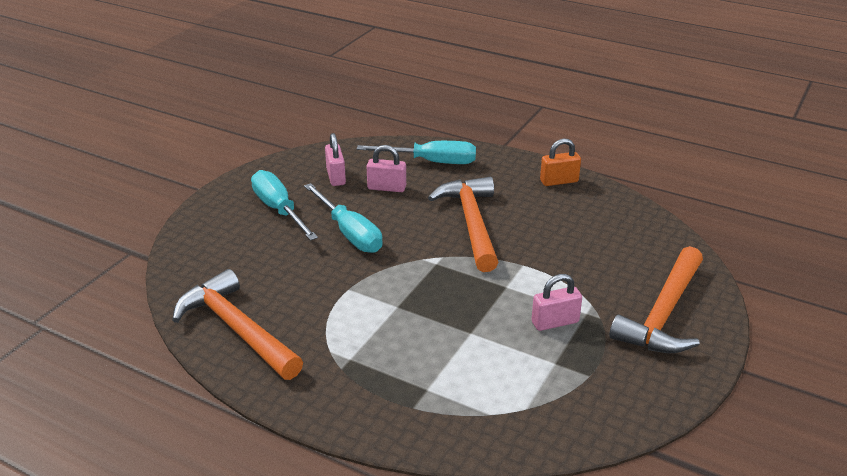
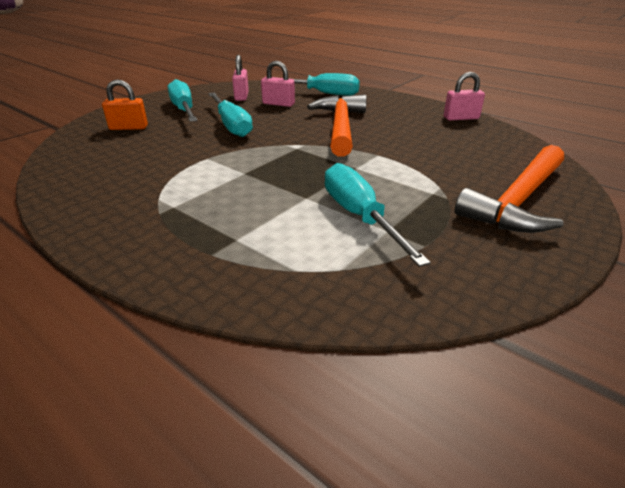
camera: 10 degrees right, 0 degrees up
orange hammer [172,269,303,380] -> none
pink padlock [532,274,582,331] -> pink padlock moved to [444,72,485,120]
orange padlock [540,138,581,186] -> orange padlock moved to [102,79,148,130]
none -> turquoise screwdriver [325,163,431,267]

